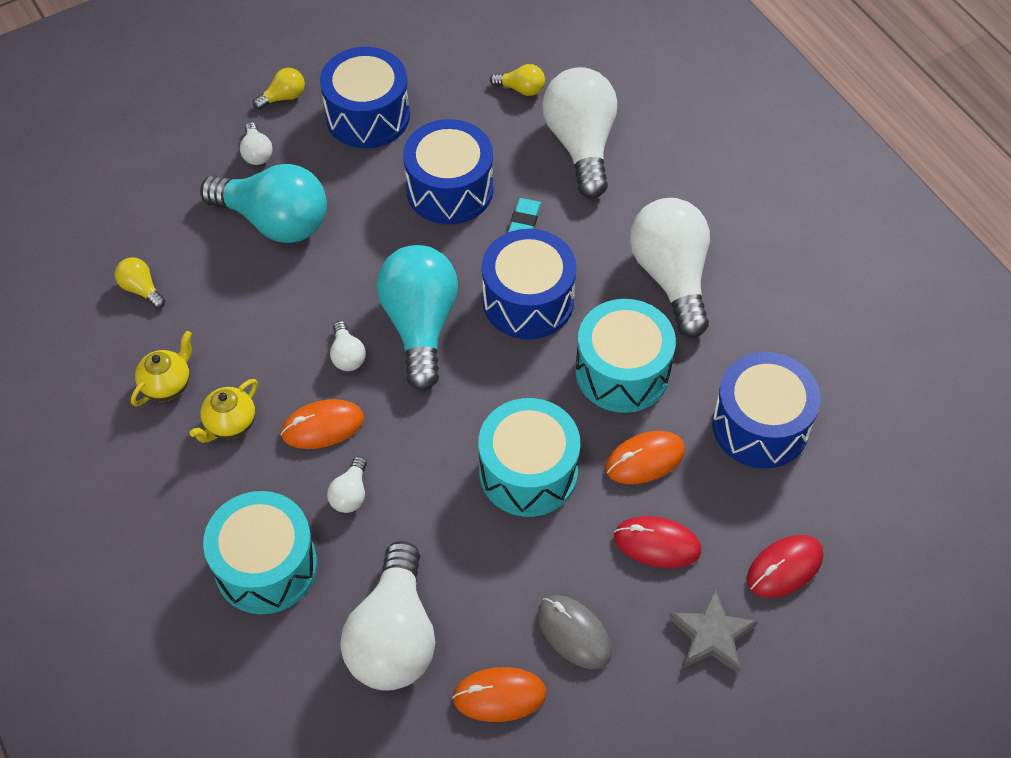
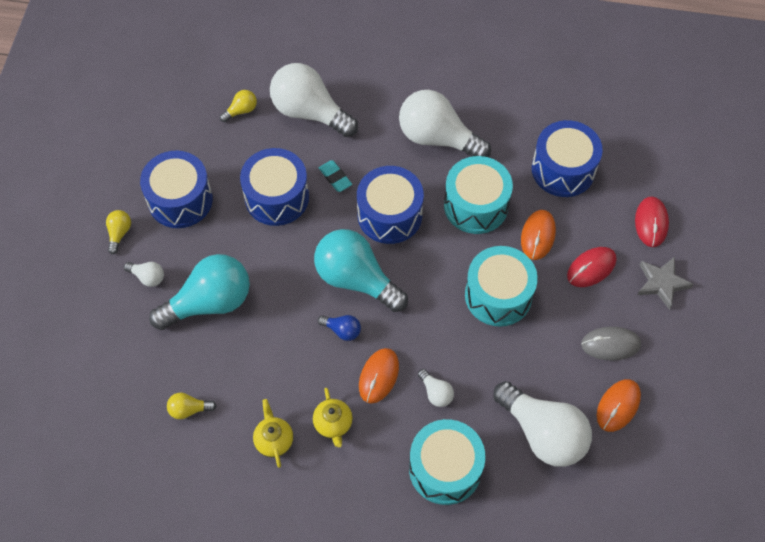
camera: 50 degrees left, 5 degrees up
white light bulb [330,321,366,371] -> blue light bulb [318,315,361,341]

